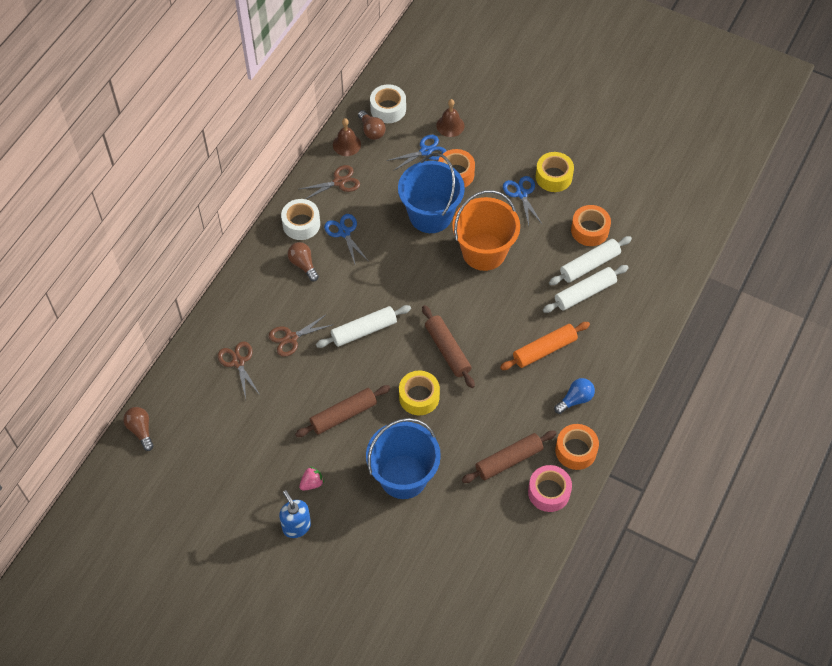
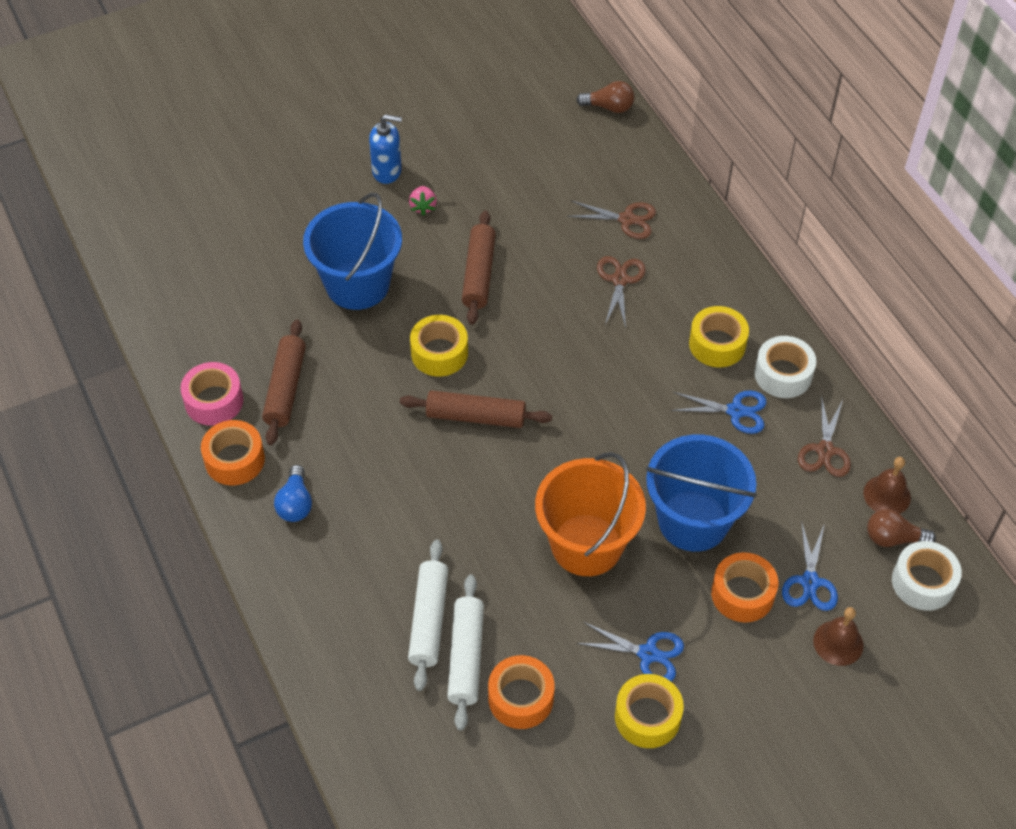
camera: 125 degrees right, 5 degrees down
brown light bulb [287,242,319,281] -> yellow tape [689,306,749,367]
white rolling pin [316,305,411,348] -> none
orange rolling pin [500,322,590,370] -> none

